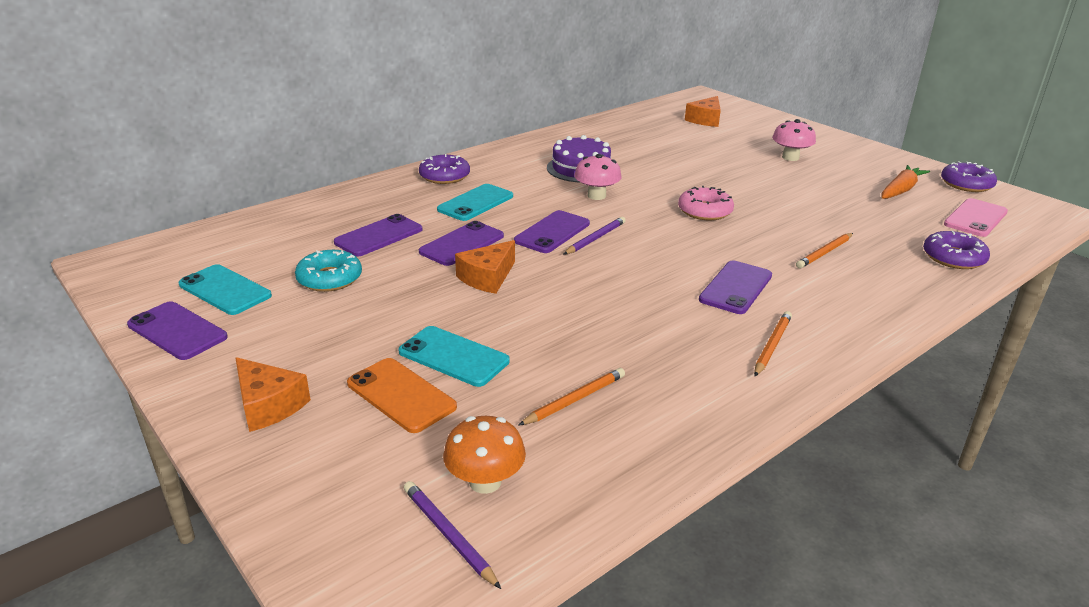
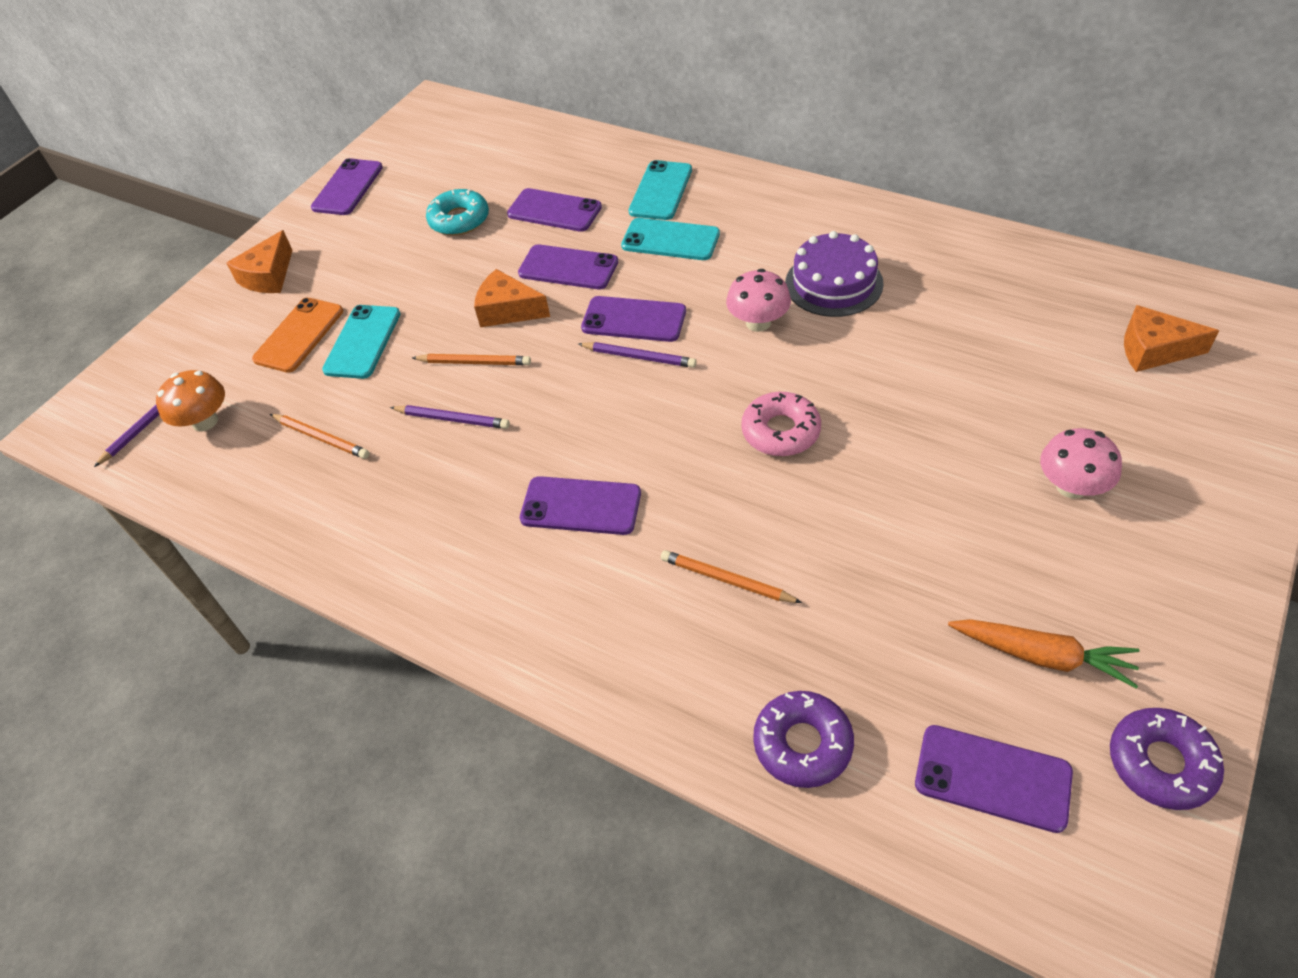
camera: 75 degrees right, 20 degrees up
turquoise phone [179,264,272,315] -> turquoise phone moved to [629,160,692,220]
purple donut [419,154,470,184] -> none
orange pencil [754,311,792,376] -> orange pencil moved to [412,354,531,365]
pink phone [944,198,1008,237] -> purple phone [915,725,1073,833]
none -> purple pencil [390,405,510,429]

